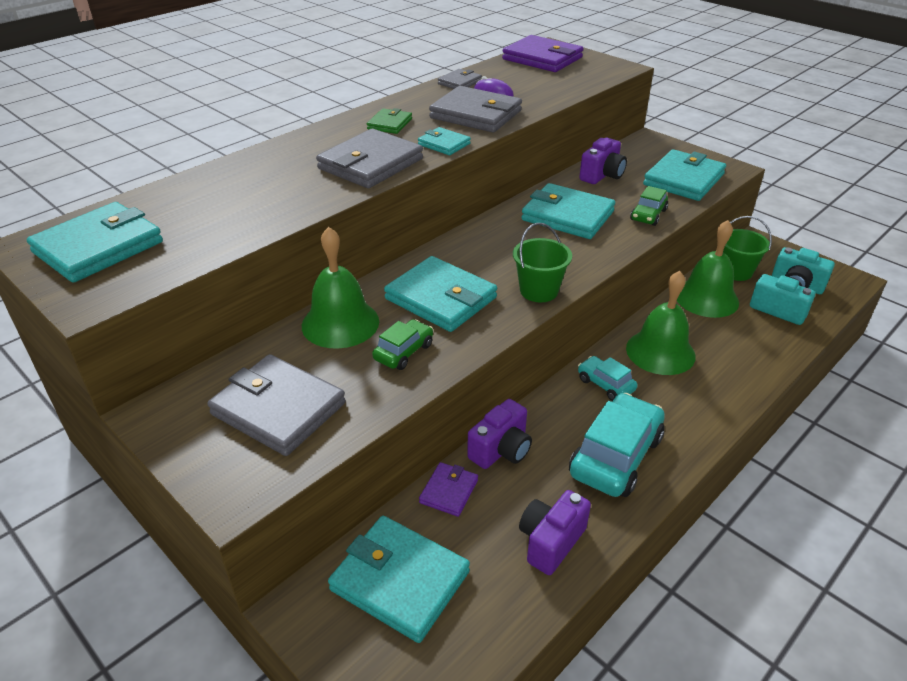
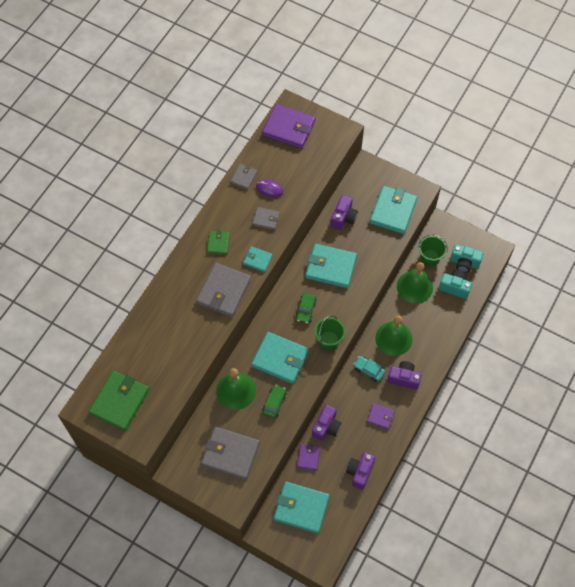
camera: 15 degrees left, 25 degrees up
turquoise wallet [27,202,163,283] -> green wallet [89,370,149,431]
grey wallet [429,86,522,132] -> grey wallet [252,207,280,230], size x0.52
turquoise car [569,393,665,497] -> purple wallet [367,403,395,430]
green car [630,186,668,226] -> green car moved to [296,293,317,323]
none -> purple camera [387,361,422,390]

